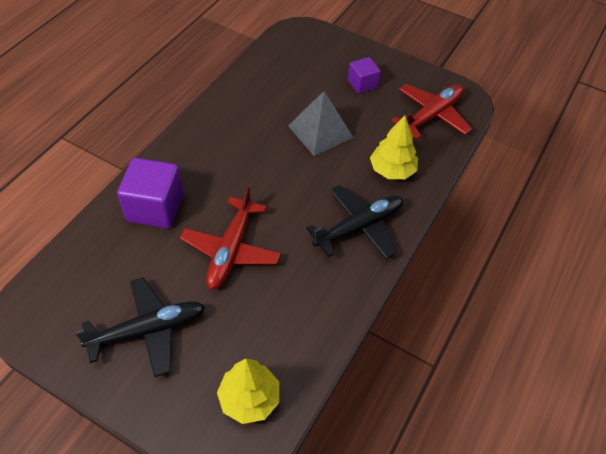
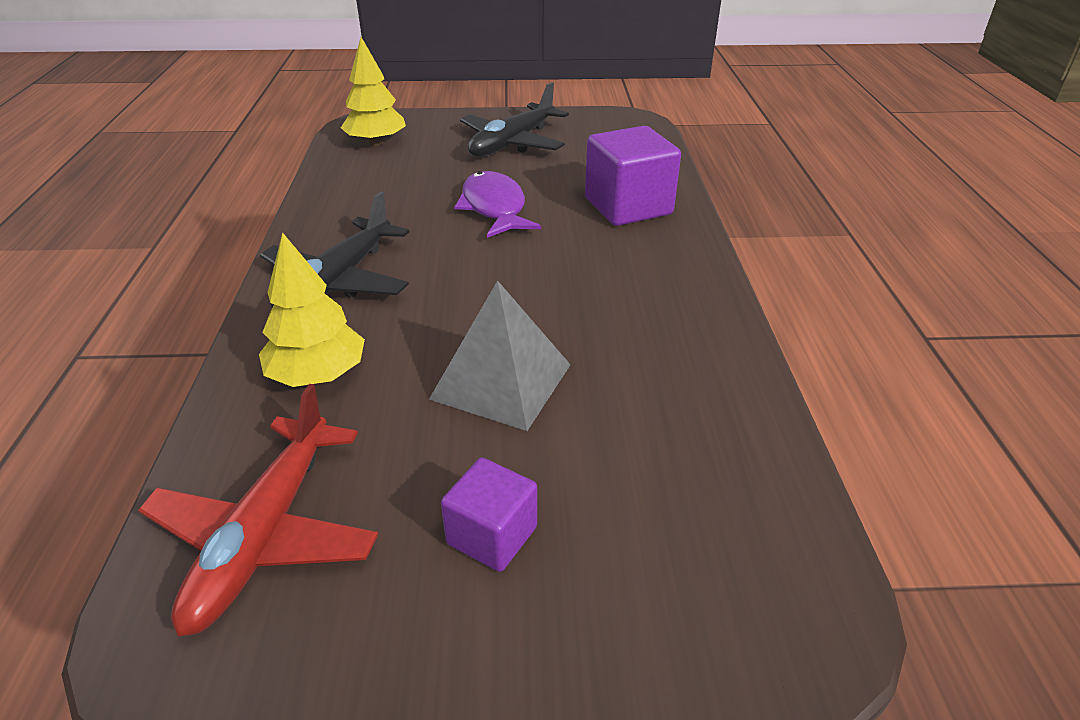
camera: 150 degrees right, 15 degrees down
red plane [180,186,281,290] -> purple fish [454,171,541,238]

